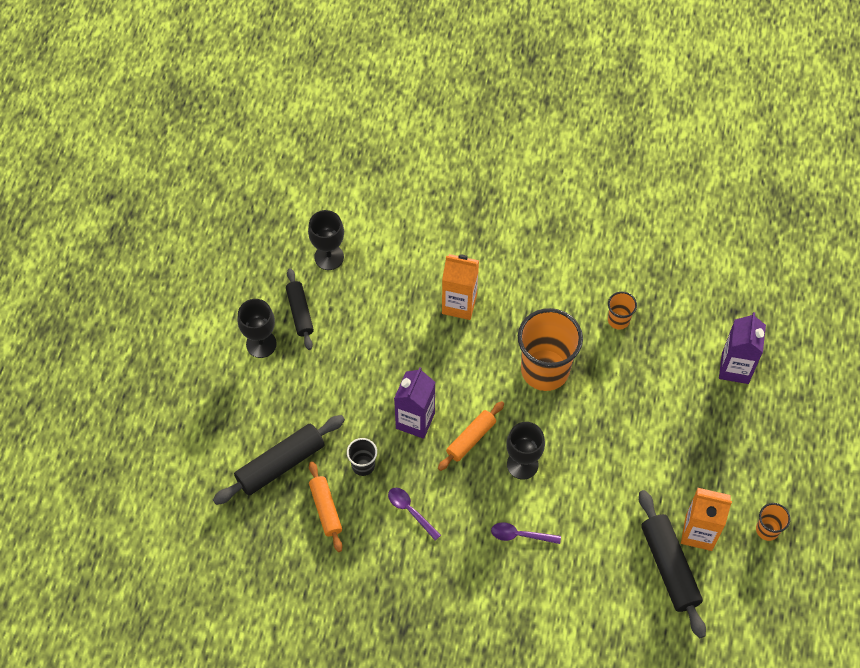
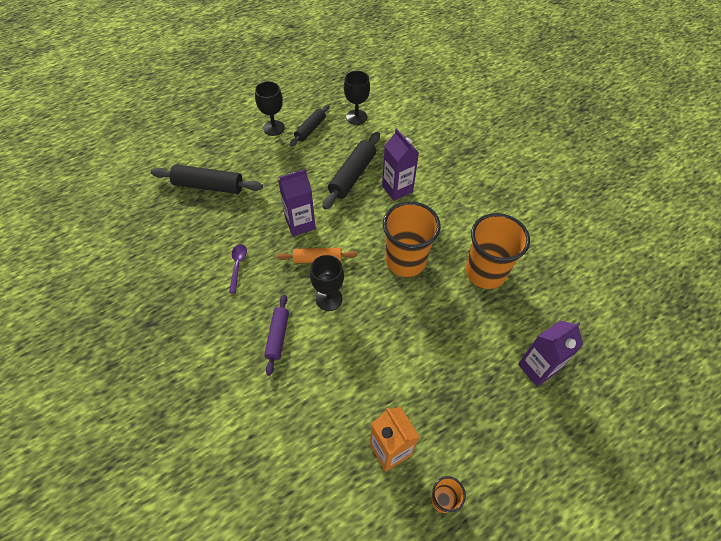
camera: 45 degrees right, 5 degrees down
orange rolling pin [309,461,343,552] -> none
black cup [347,438,377,476] -> none
orange carton [442,254,479,320] -> purple carton [382,128,419,201]
purple spoon [491,523,561,544] -> purple rolling pin [264,295,289,376]
orange cup [608,292,637,329] -> orange cup [466,213,530,289], size x2.14
black rolling pin [639,490,706,638] -> black rolling pin moved to [322,132,380,210]

